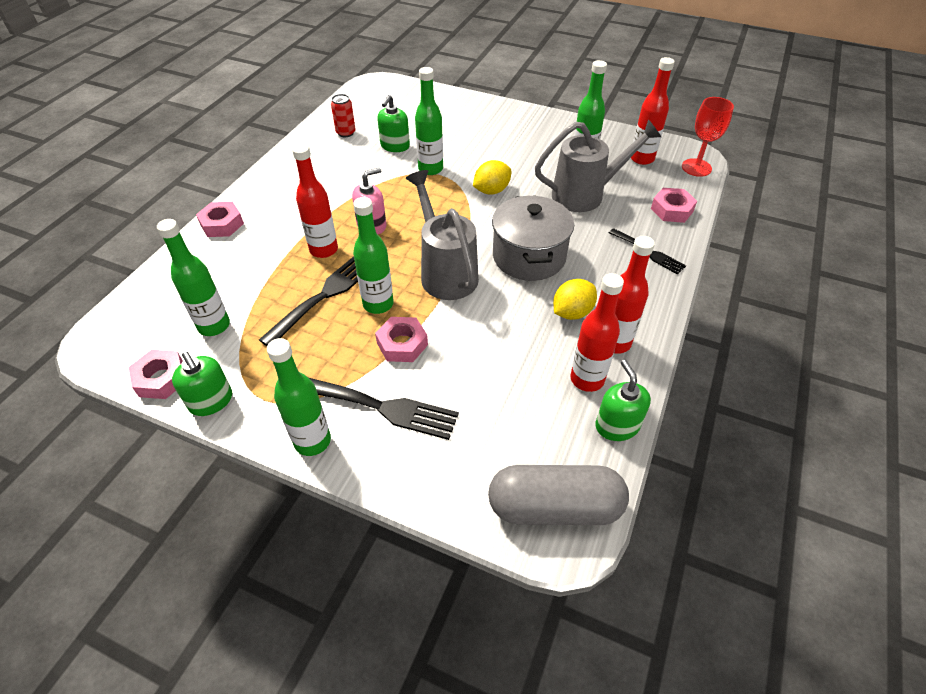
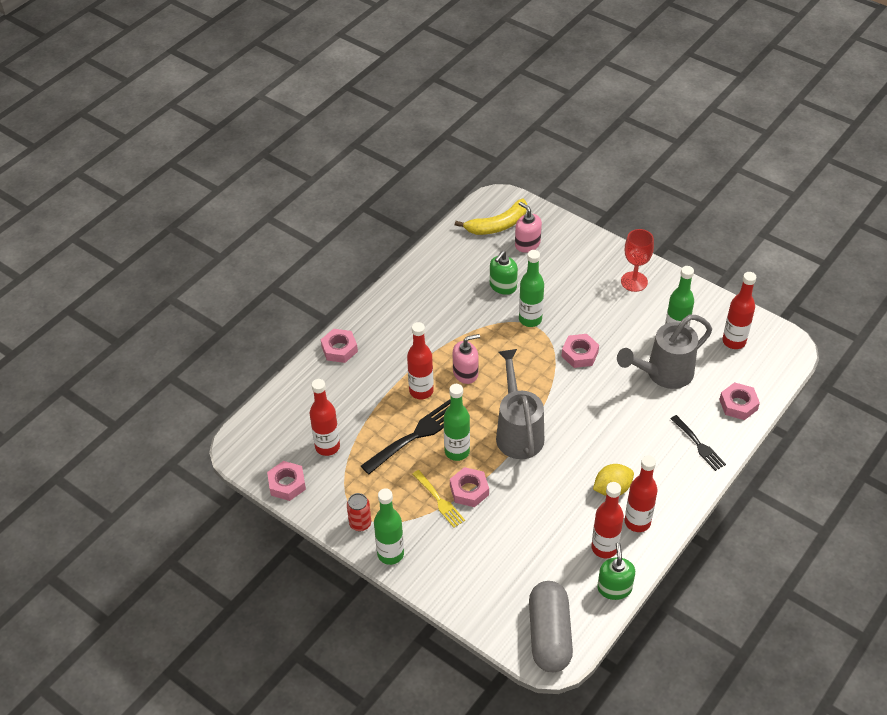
camera: 15 degrees right, 0 degrees up
green bottle [157,219,230,336] -> red bottle [310,379,340,456]
green soap dispenser [172,352,232,416] -> none
black fork [309,378,459,440] -> none
red can [331,94,355,137] -> red can moved to [347,493,371,531]
yellow lemon [473,160,512,195] -> pink nut [562,334,599,368]
grey capsule [488,465,629,525] -> grey capsule turned 75 degrees clockwise [529,581,573,672]
grey pot [492,195,574,281] -> none
grey watering can [535,119,661,212] -> grey watering can turned 150 degrees clockwise [617,315,712,389]
red goblet [682,97,734,177] -> red goblet moved to [621,229,654,292]
none -> yellow fork [413,470,465,528]
none -> yellow banana [455,199,527,235]
none -> pink soap dispenser [515,202,542,253]

